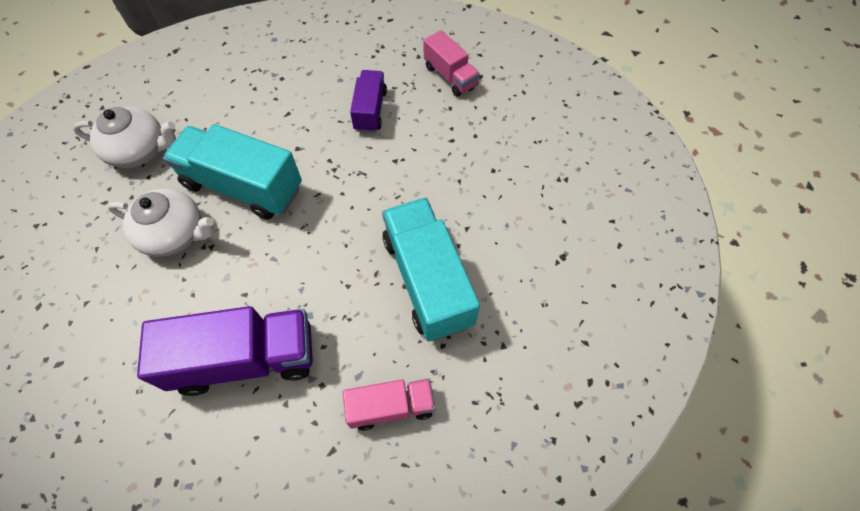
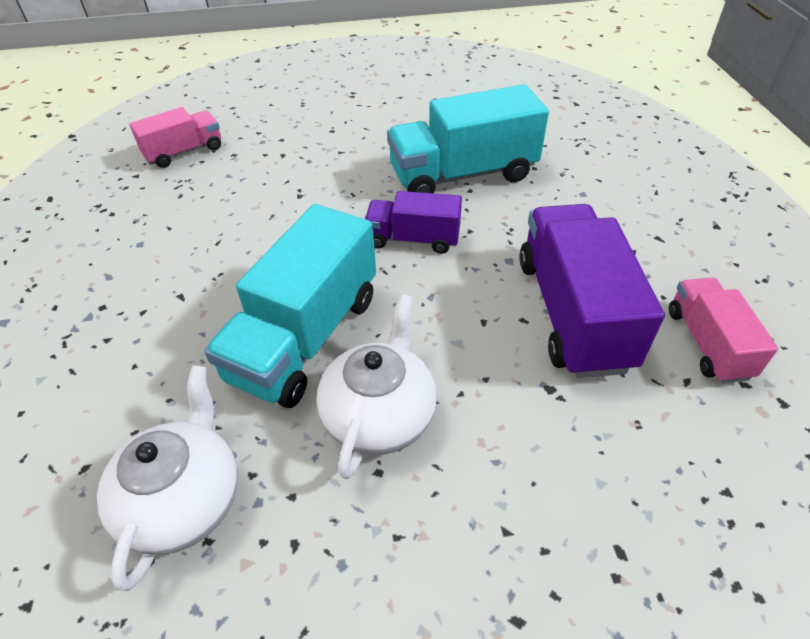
camera: 85 degrees left, 15 degrees down
pink truck [342,379,435,431] -> pink truck moved to [669,277,778,383]
purple truck [350,70,387,133] -> purple truck moved to [365,191,462,254]

